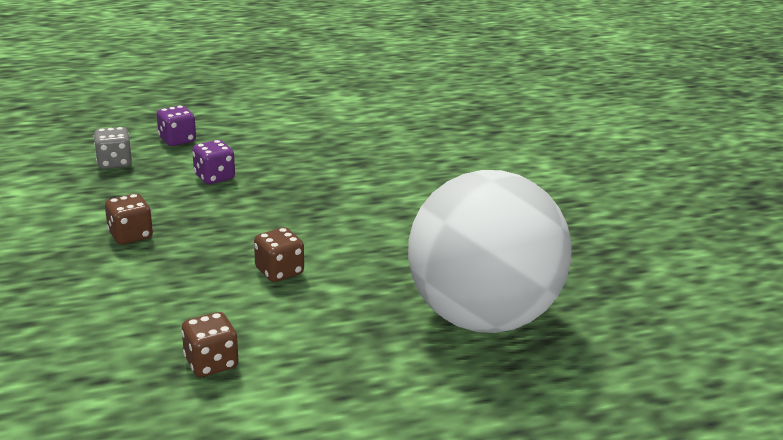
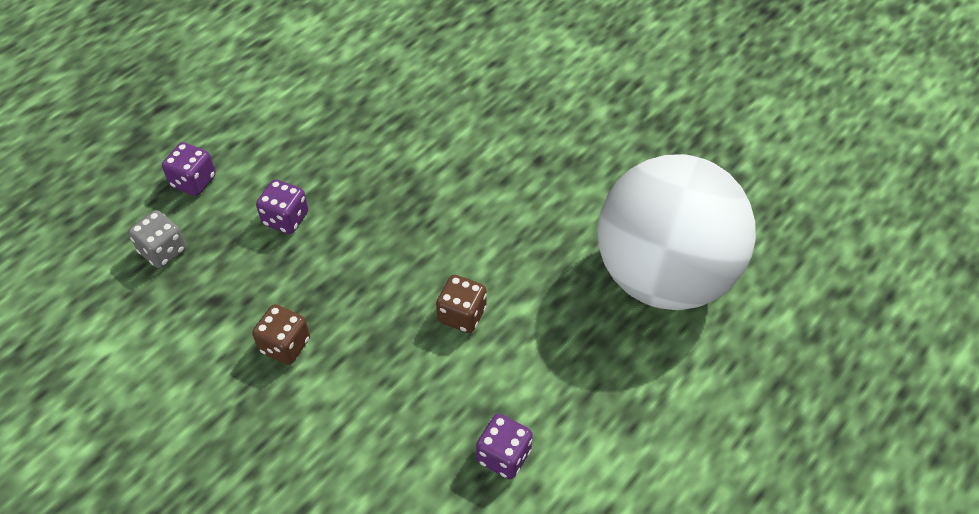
camera: 30 degrees left, 25 degrees up
brown dice [181,312,239,377] -> purple dice [476,414,533,479]

